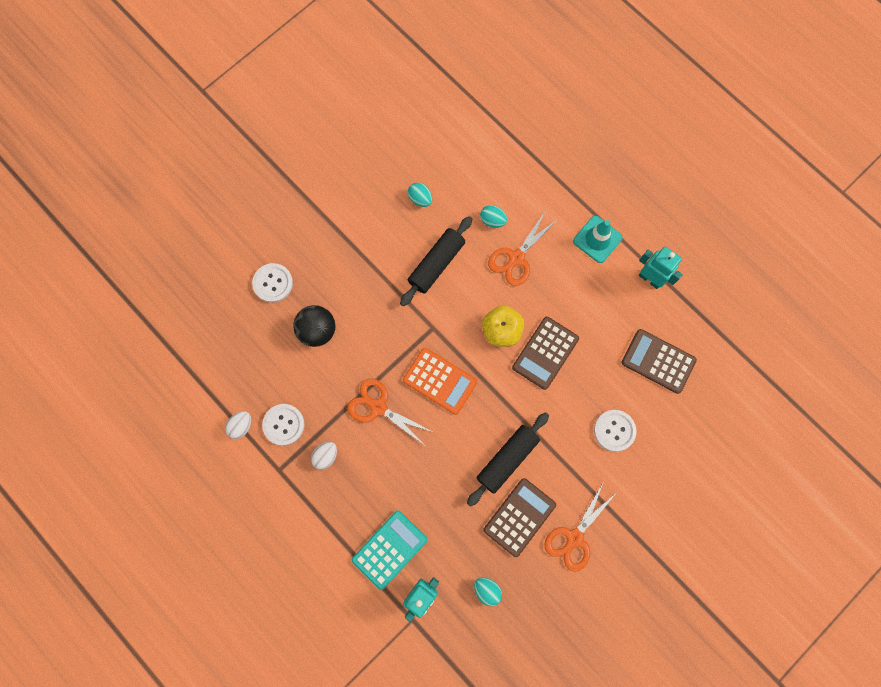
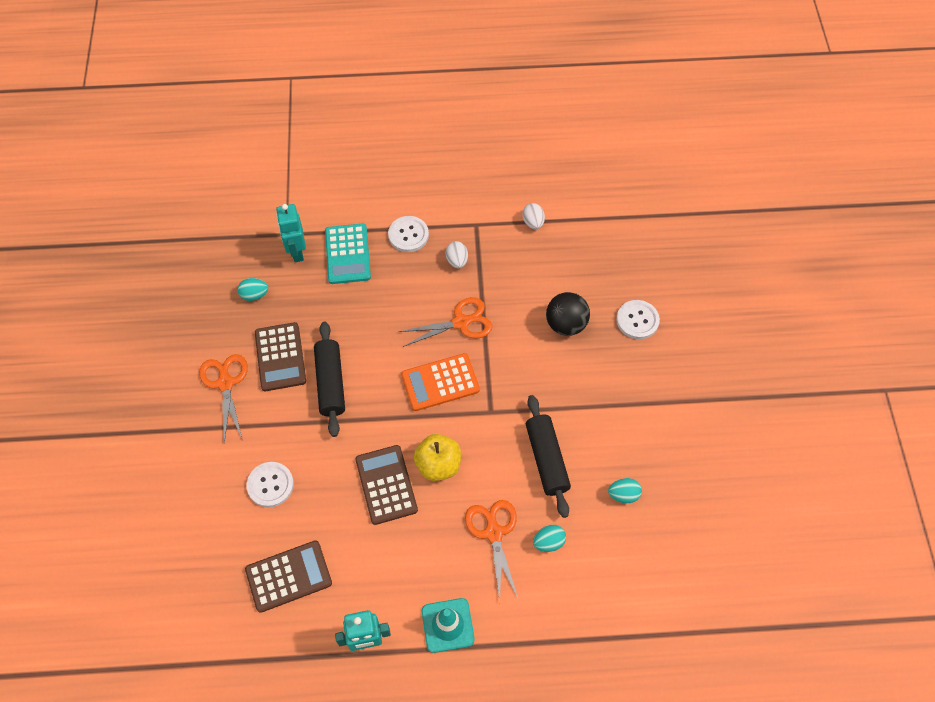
camera: 130 degrees right, 15 degrees down
white button [262,404,305,446] -> white button moved to [388,216,429,252]

